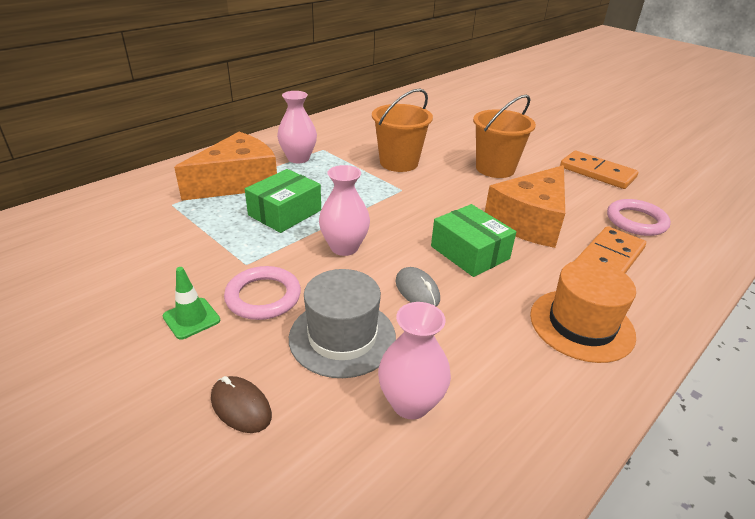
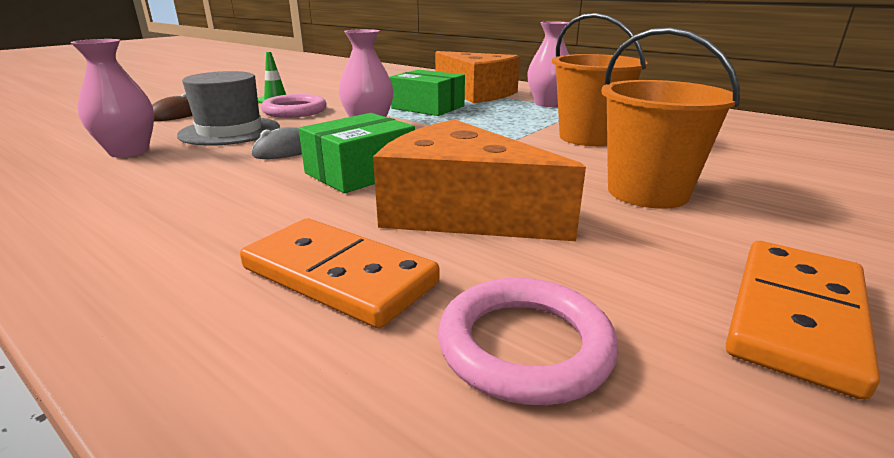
camera: 85 degrees right, 10 degrees down
orange hat [530,260,636,363] -> none

